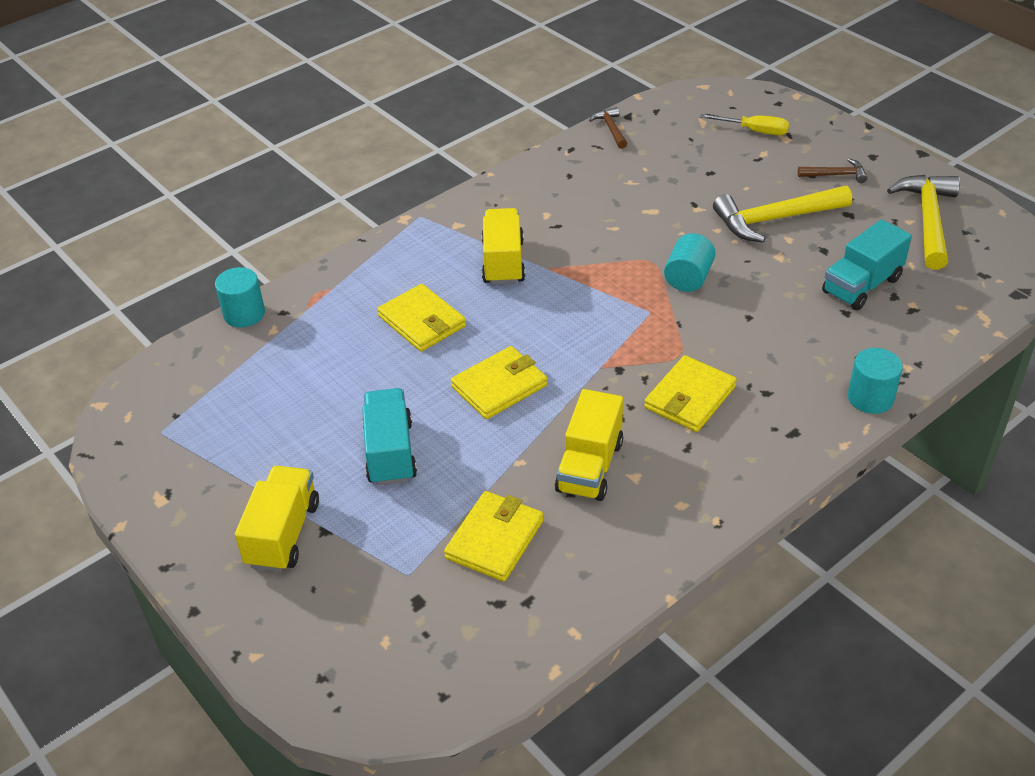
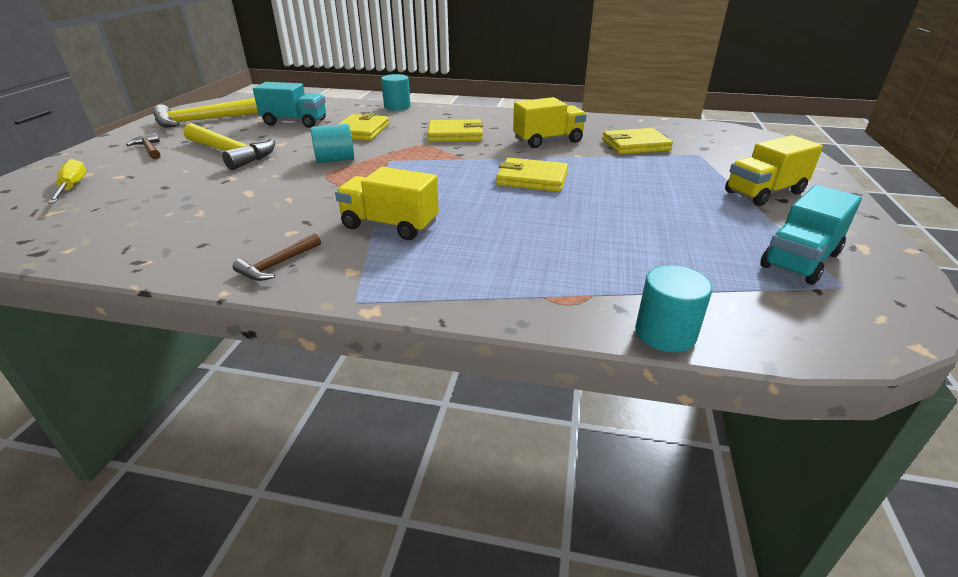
camera: 130 degrees left, 10 degrees down
turquoise truck [362,388,417,485] -> turquoise truck moved to [760,185,862,285]
yellow wallet [377,284,466,352] -> yellow wallet moved to [338,113,389,141]
yellow truck [482,208,525,285] -> yellow truck turned 60 degrees clockwise [335,167,439,240]
brown hammer [589,107,627,149] -> brown hammer moved to [233,233,321,281]

